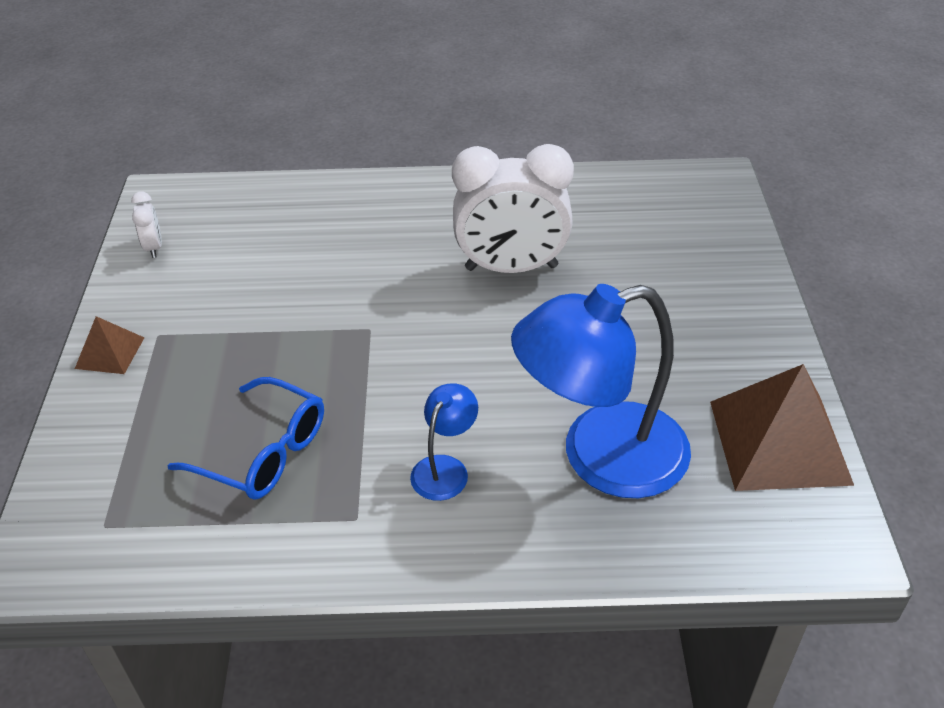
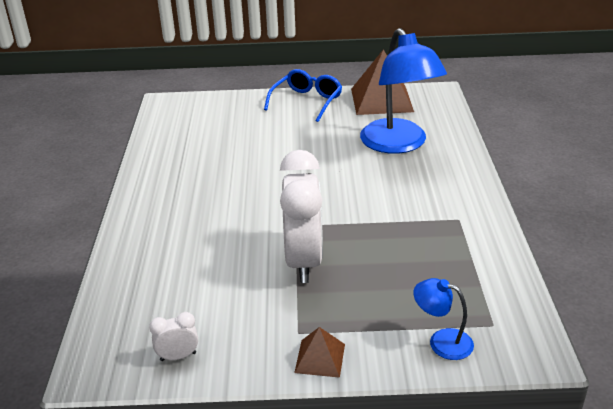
camera: 90 degrees left, 10 degrees down
blue glasses [168,377,324,500] -> blue glasses moved to [264,69,342,122]
blue lamp [410,384,478,501] -> blue lamp moved to [413,278,474,360]
white clock [452,144,574,273] -> white clock moved to [280,150,323,283]

